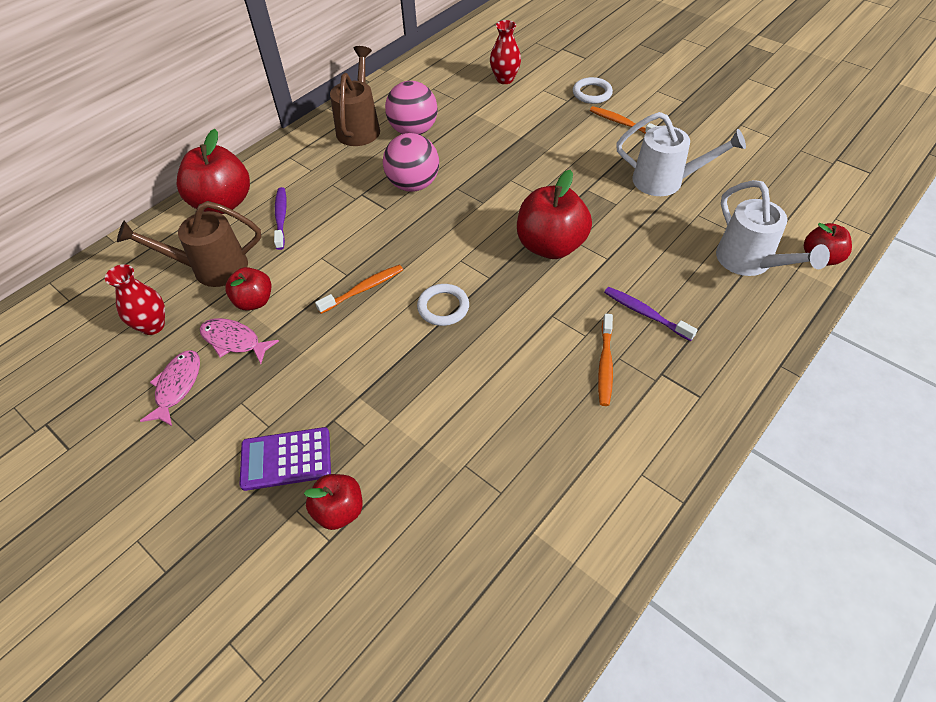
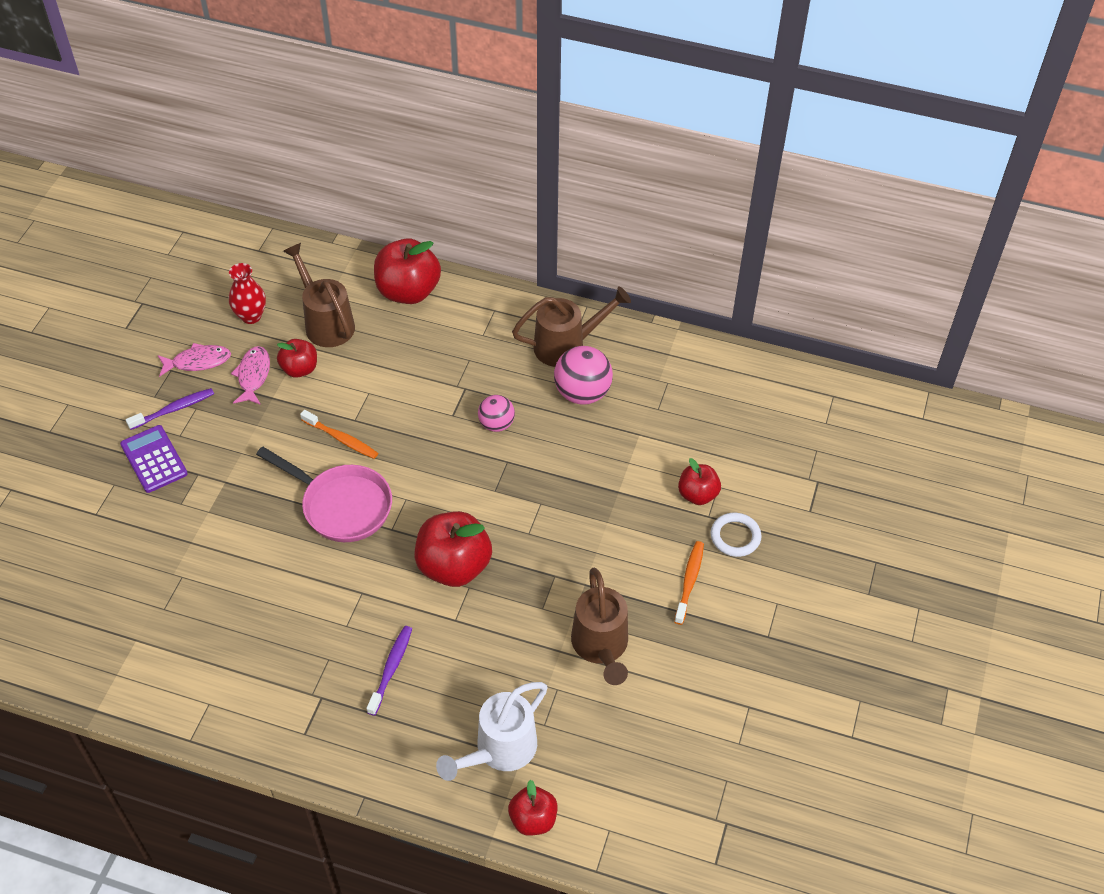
camera: 65 degrees right, 0 degrees up
purple toothbrush [274,187,287,250] -> purple toothbrush moved to [126,388,214,430]
red apple [304,474,363,530] -> red apple moved to [678,458,721,505]
pink ball [383,133,439,192] -> pink ball [478,395,515,432], size x0.62
white ring [417,284,469,326] -> pink pan [256,446,392,542]
red vase [490,20,521,84] -> none
orange toothbrush [598,314,613,406] -> none
white watering can [616,112,746,196] -> brown watering can [571,568,628,685]

